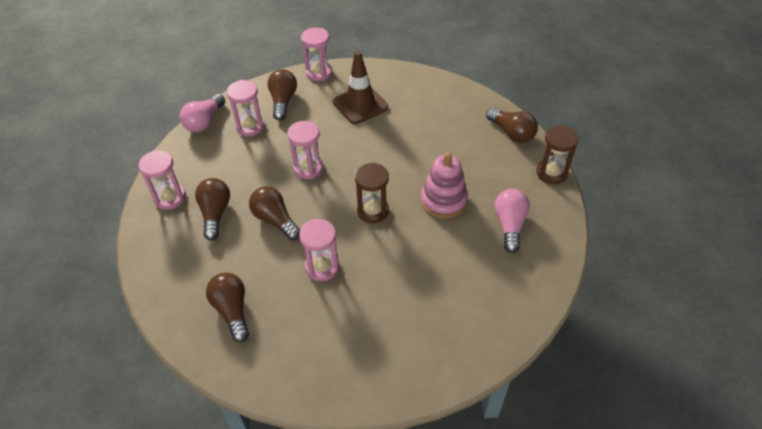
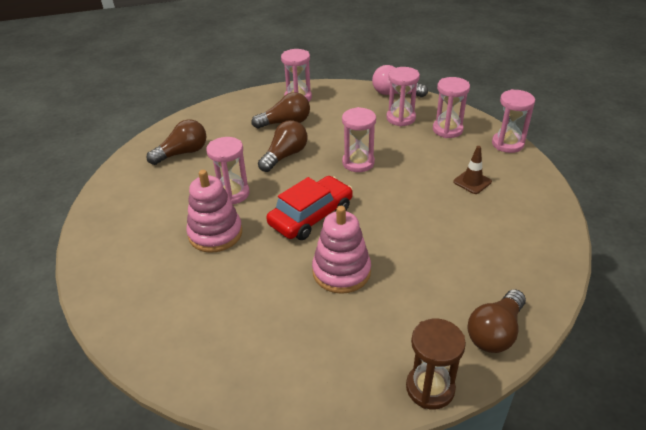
camera: 80 degrees right, 10 degrees down
brown light bulb [267,69,297,121] -> pink hourglass [433,77,470,138]
brown traffic cone [333,51,388,124] -> brown traffic cone [453,146,492,194], size x0.55
brown hourglass [355,162,389,223] -> red car [266,176,353,240]
pink light bulb [495,189,530,253] -> none
none -> pink stacking toy [186,170,242,253]

